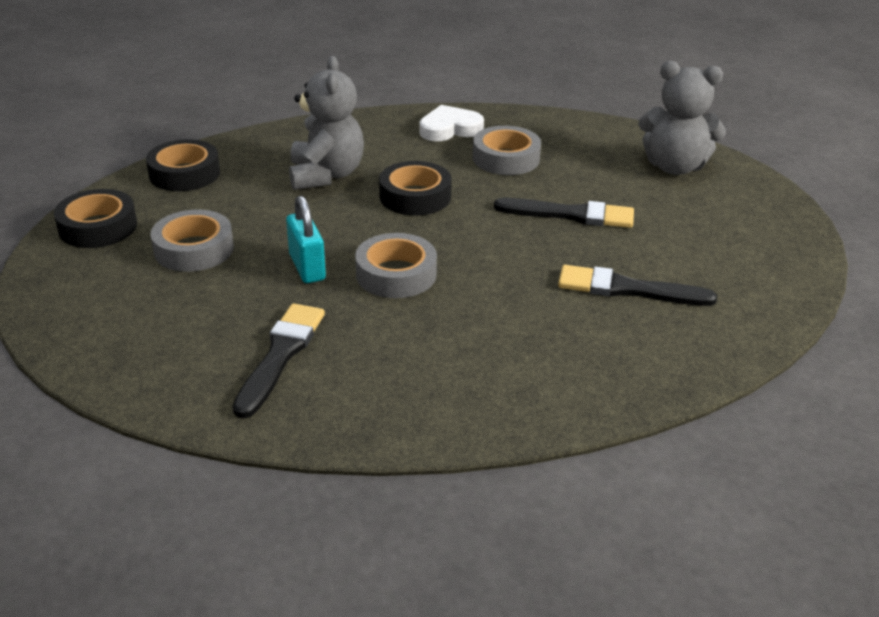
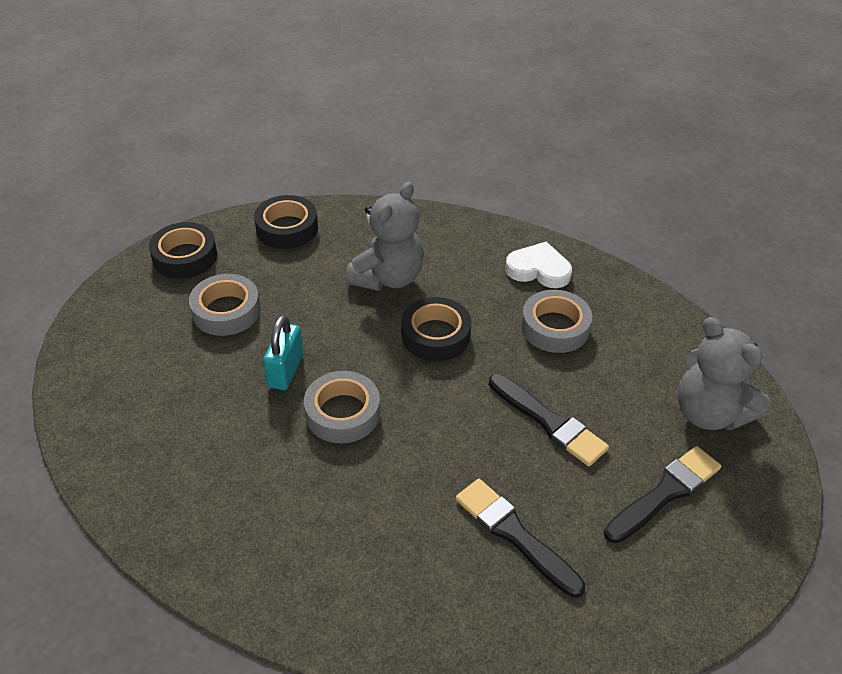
camera: 35 degrees right, 10 degrees up
black brush [233,303,325,419] -> black brush moved to [604,446,721,543]

